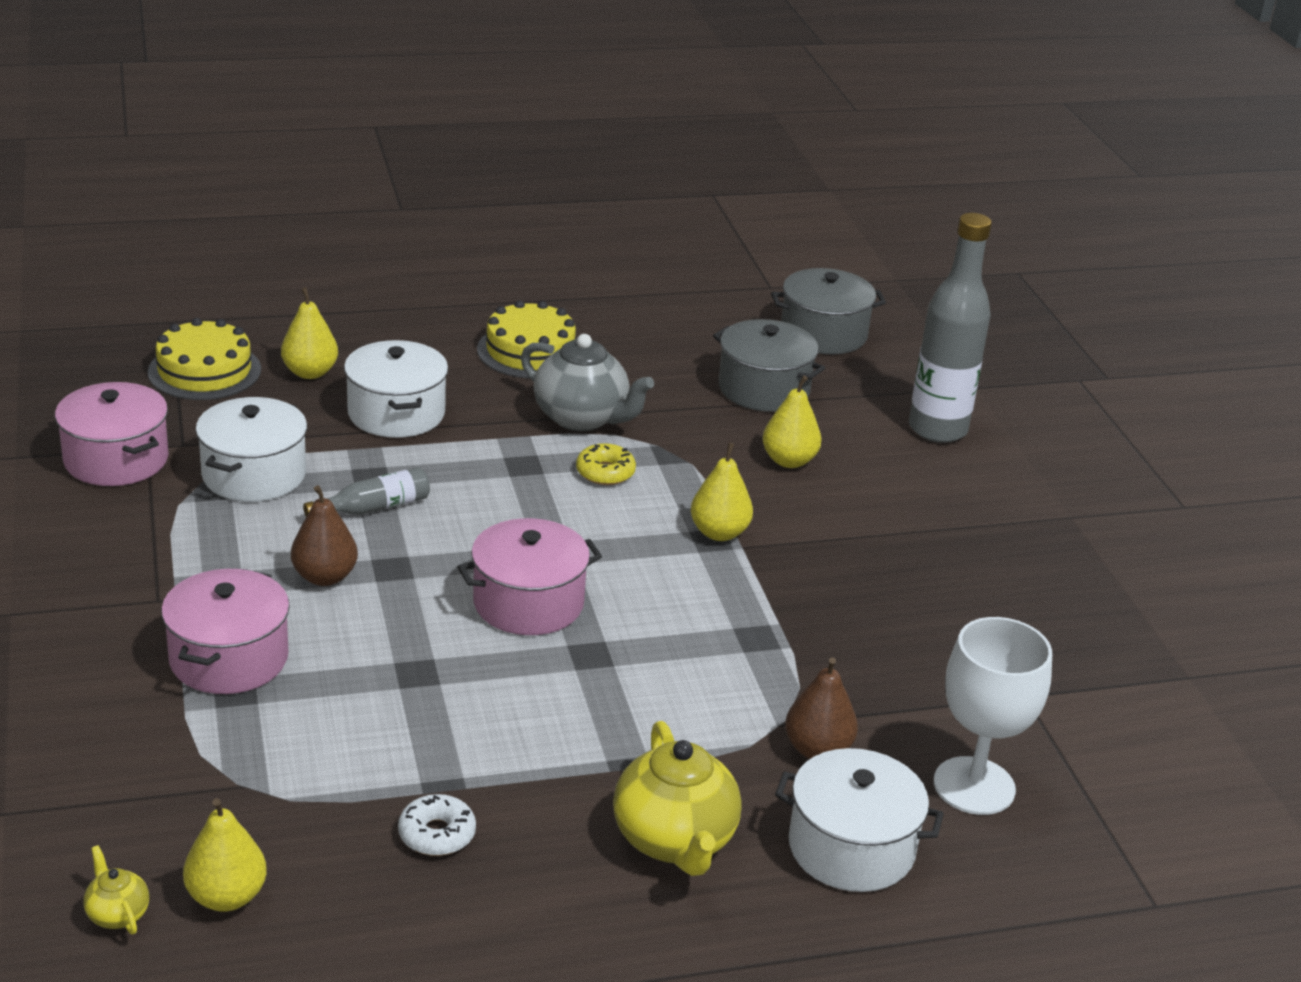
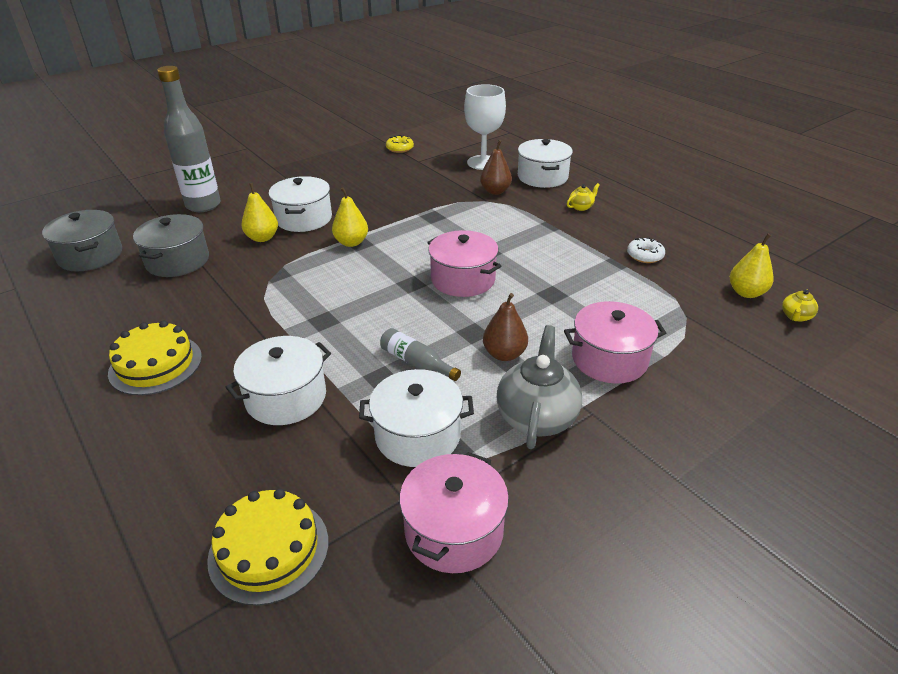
camera: 110 degrees left, 5 degrees up
yellow pear [281,287,338,379] -> none
grey teapot [521,334,654,431] -> grey teapot moved to [496,325,582,449]
yellow donut [576,443,636,485] -> yellow donut moved to [386,135,414,153]
yellow teapot [613,721,742,876] -> yellow teapot [567,183,600,211], size x0.46
none -> white pot [269,176,332,232]

